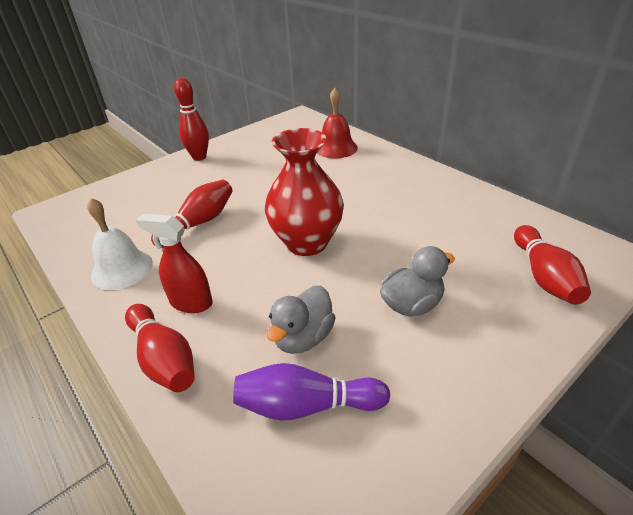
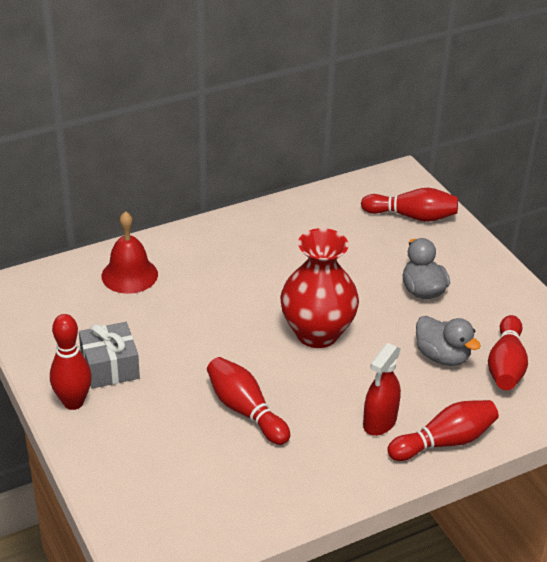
camera: 80 degrees left, 0 degrees up
white bell [87,198,153,290] -> none
purple bowling pin [233,363,390,421] -> red bowling pin [488,315,528,390]
none -> grey gift [79,322,140,389]

